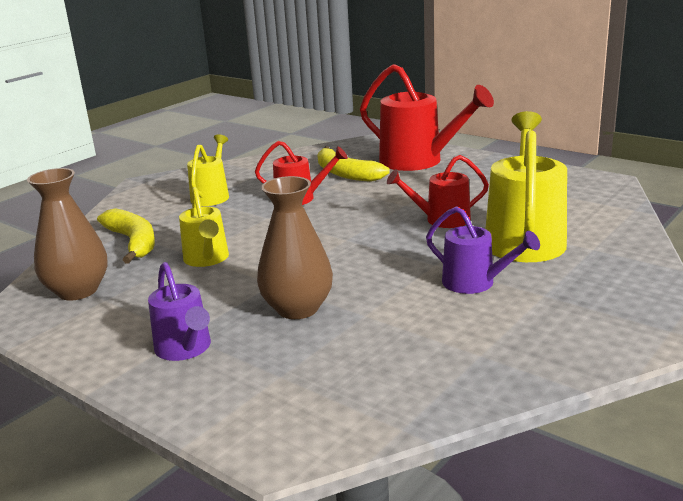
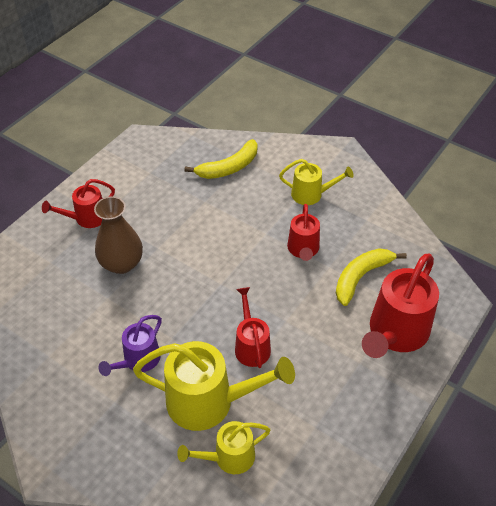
camera: 85 degrees right, 25 degrees up
brown vase [27,168,108,300] -> none
purple watering can [148,262,211,361] -> red watering can [42,179,115,228]
yellow watering can [179,187,229,267] -> yellow watering can moved to [177,421,271,474]

